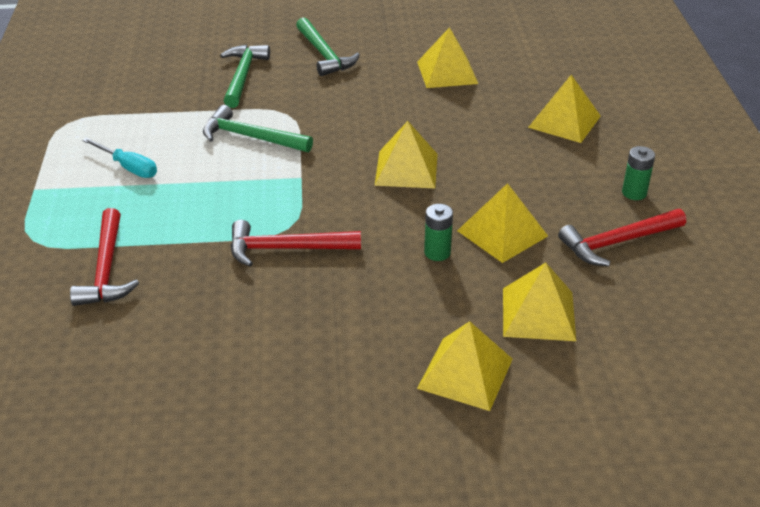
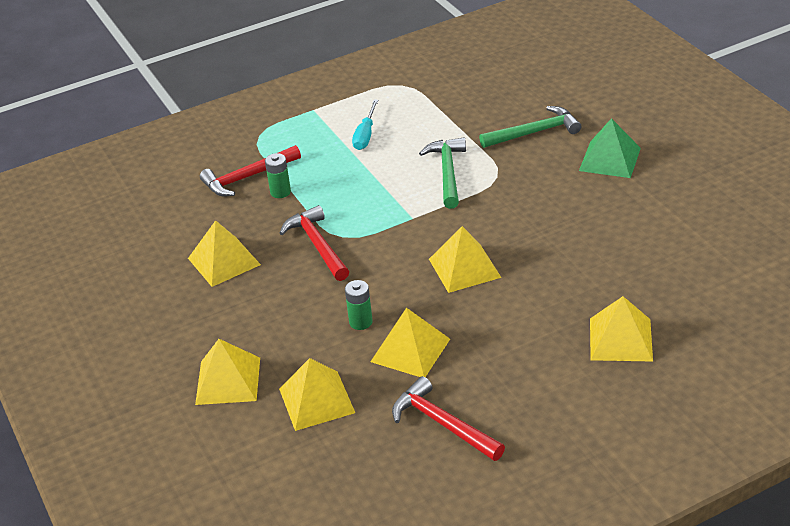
camera: 70 degrees right, 0 degrees up
green hammer [296,17,360,76] -> green pyramid [579,118,641,178]
yellow pyramid [417,27,478,88] -> yellow pyramid moved to [188,220,261,287]
green battery [622,146,655,200] -> green battery moved to [265,153,291,198]

